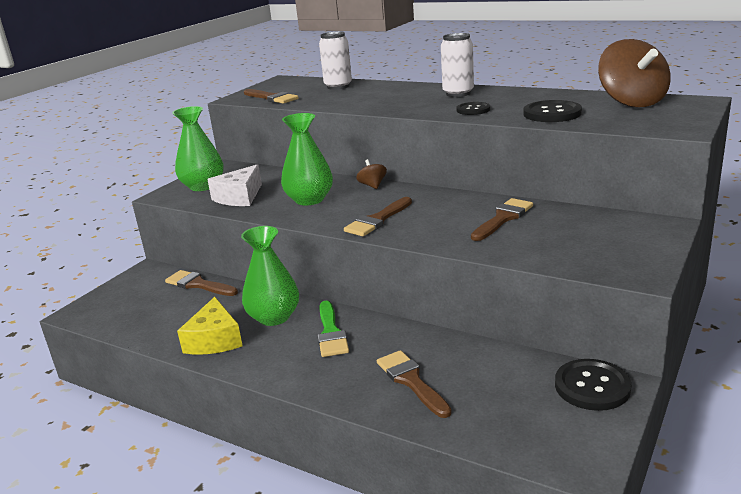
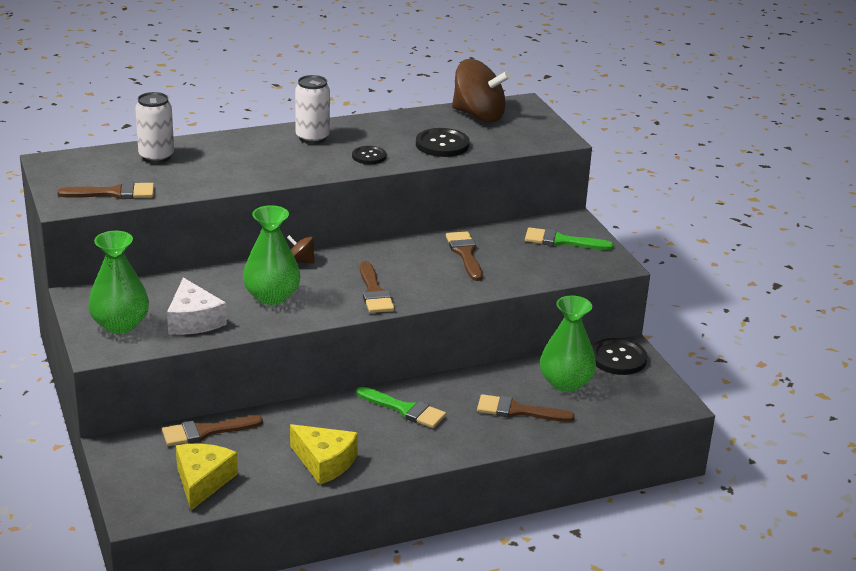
camera: 55 degrees left, 5 degrees up
green vase [241,226,299,326] -> green vase moved to [540,295,596,392]
none -> yellow cheese [176,444,238,510]
none -> green brush [525,227,614,250]

